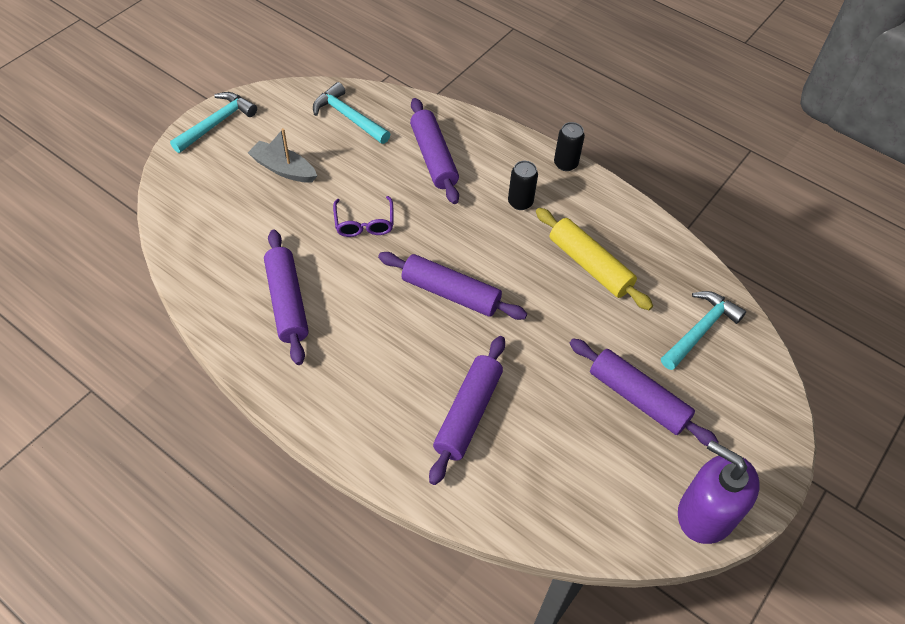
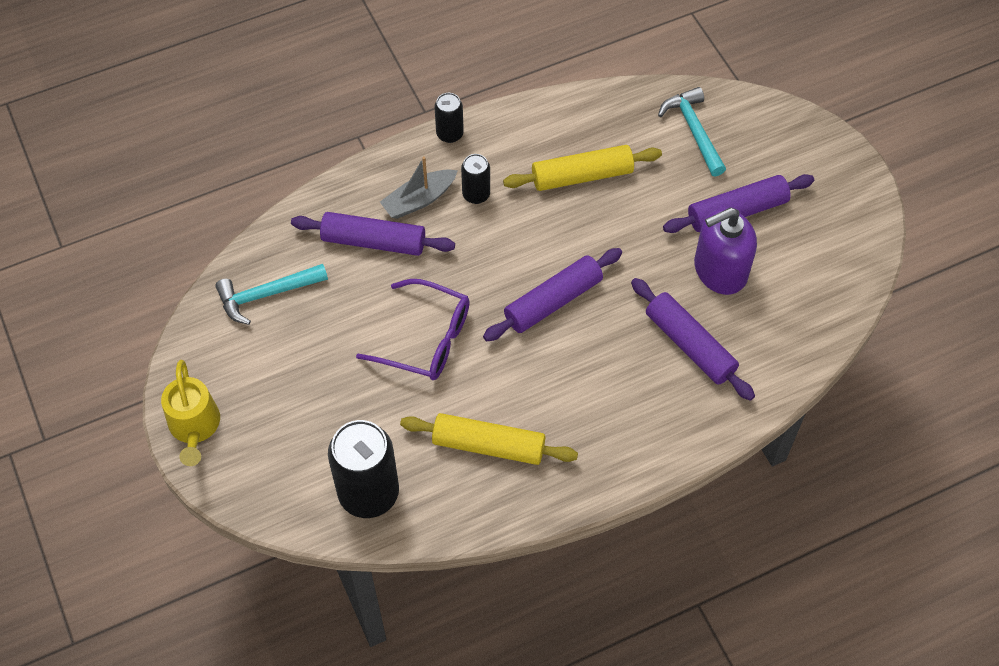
camera: 60 degrees left, 5 degrees up
turquoise hammer [170,92,257,153] -> yellow watering can [161,360,220,466]
grey boat [248,128,317,183] -> grey boat moved to [380,156,458,219]
purple rolling pin [264,230,309,365] -> yellow rolling pin [400,413,578,465]
purple glasses [333,196,393,237] -> purple glasses [356,279,470,380], size x1.53
purple soap dispenser [678,440,760,544] -> purple soap dispenser moved to [694,208,757,295]
none -> black can [328,420,399,518]

